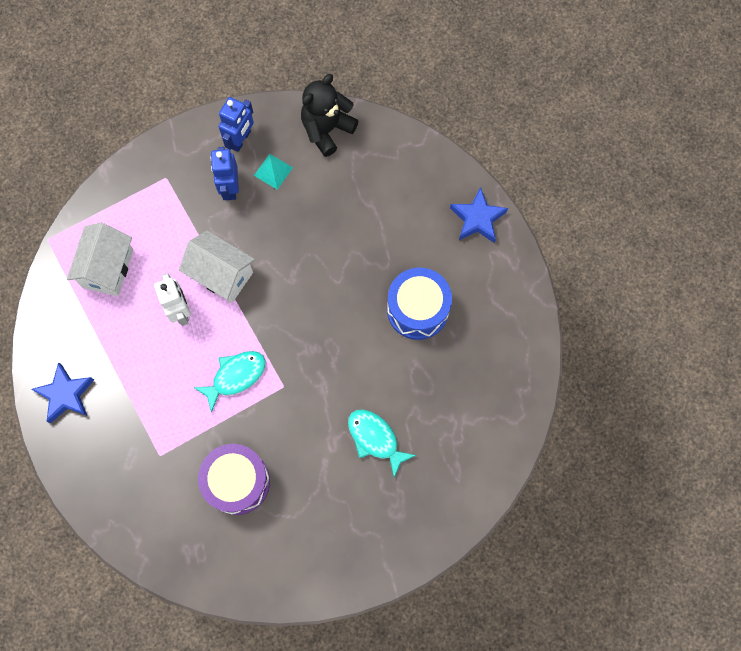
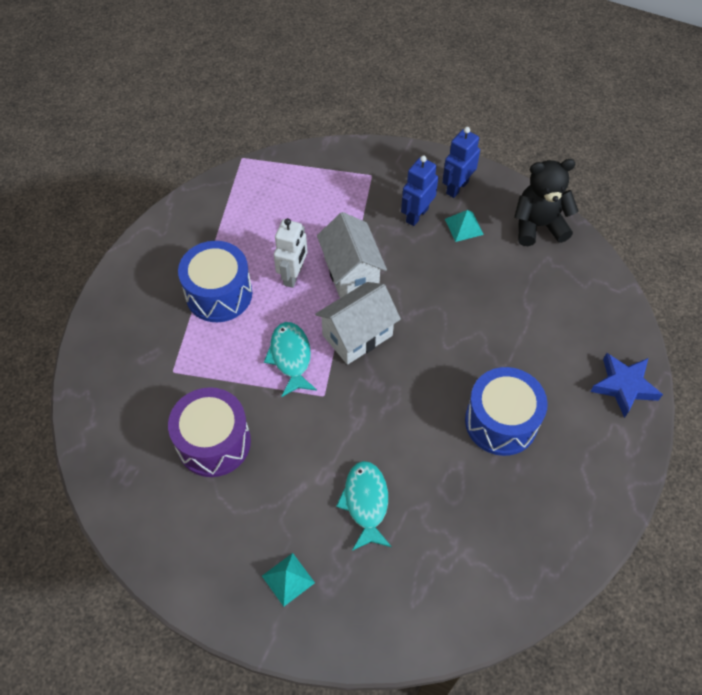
camera: 40 degrees right, 15 degrees down
blue star [31,362,94,423] -> none
white house [67,223,133,296] -> white house moved to [315,282,401,365]
turquoise fish [193,351,266,413] -> turquoise fish turned 105 degrees counterclockwise [264,322,317,397]
blue robot [219,97,254,152] -> blue robot turned 150 degrees clockwise [442,127,480,198]
none -> blue drum [178,241,252,322]
none -> turquoise pyramid [262,553,315,607]

